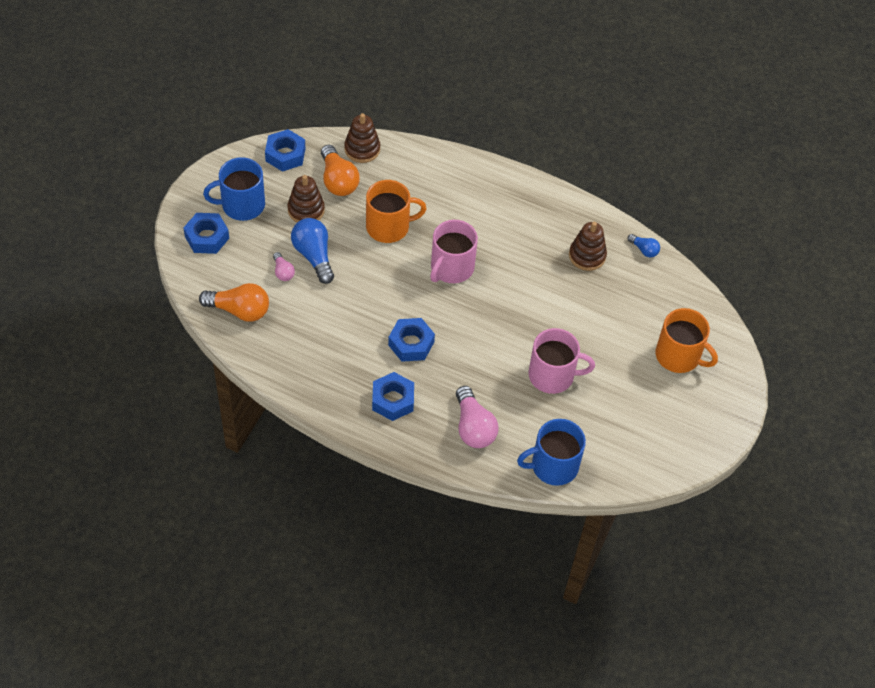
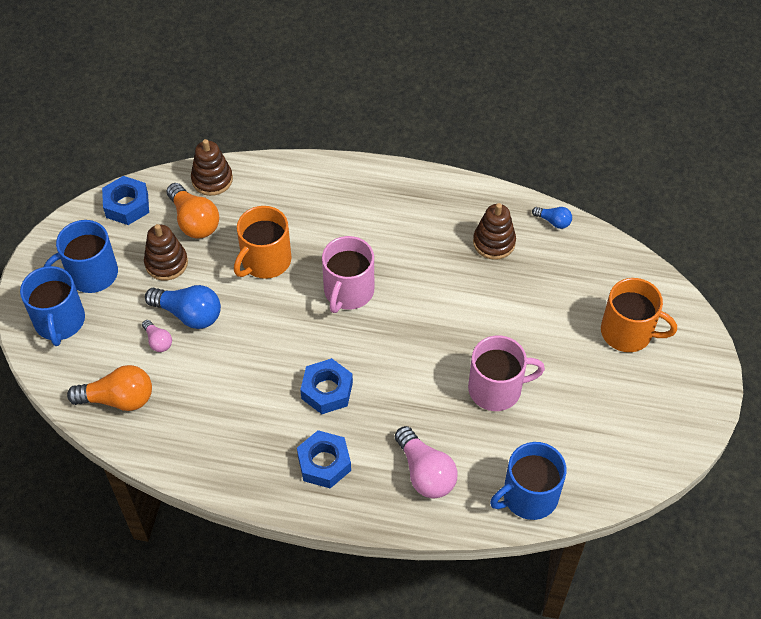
camera: 10 degrees left, 0 degrees up
blue nut [183,213,229,254] -> blue mug [20,266,85,346]
blue light bulb [291,218,334,284] -> blue light bulb turned 150 degrees clockwise [145,285,221,329]
orange mug [366,180,427,243] -> orange mug turned 150 degrees clockwise [234,206,292,279]

